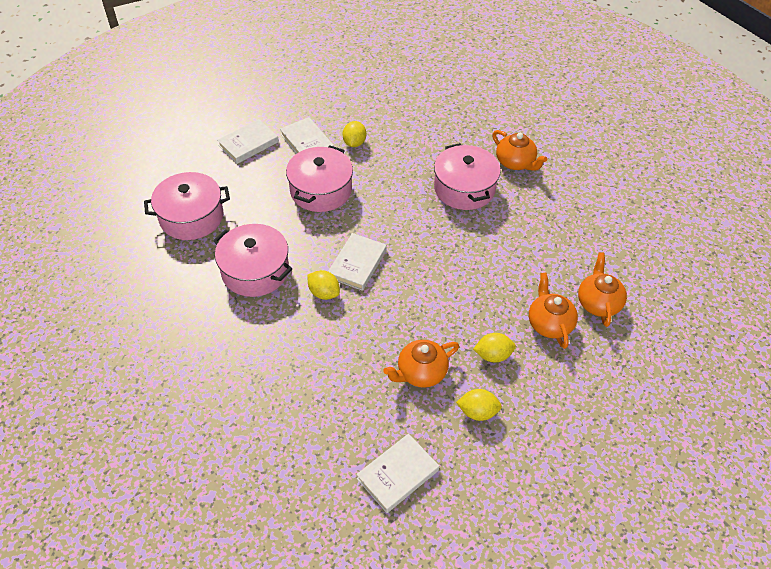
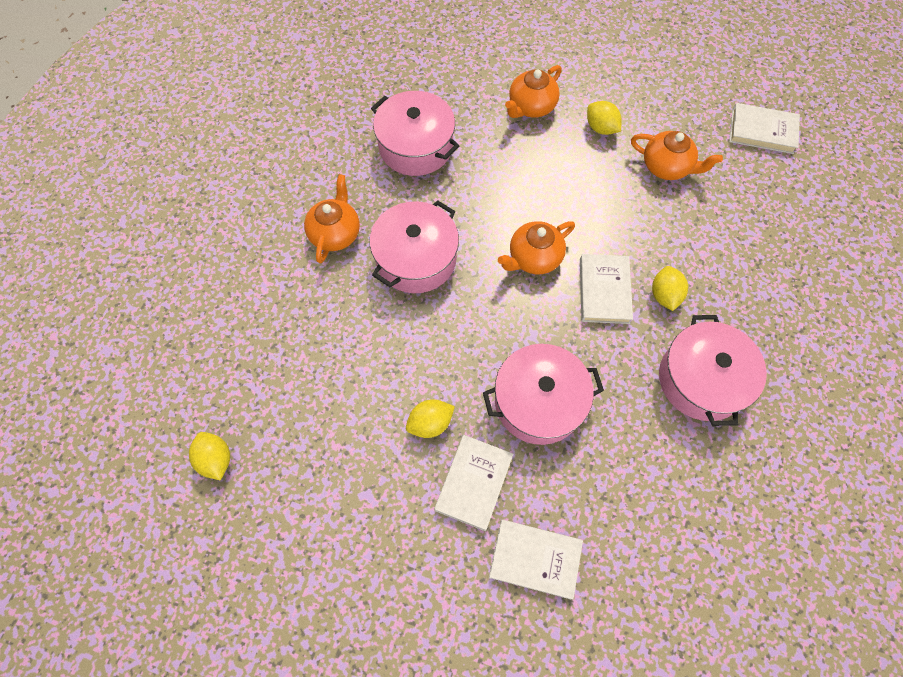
camera: 125 degrees left, 15 degrees up
pink pot [144,172,230,240] -> pink pot moved to [371,91,459,176]
white book [328,233,387,291] -> white book turned 75 degrees counterclockwise [580,254,633,324]
yellow lemon [456,389,502,421] -> yellow lemon moved to [189,432,230,481]
orange teapot [578,252,627,327] -> orange teapot moved to [498,221,575,274]

